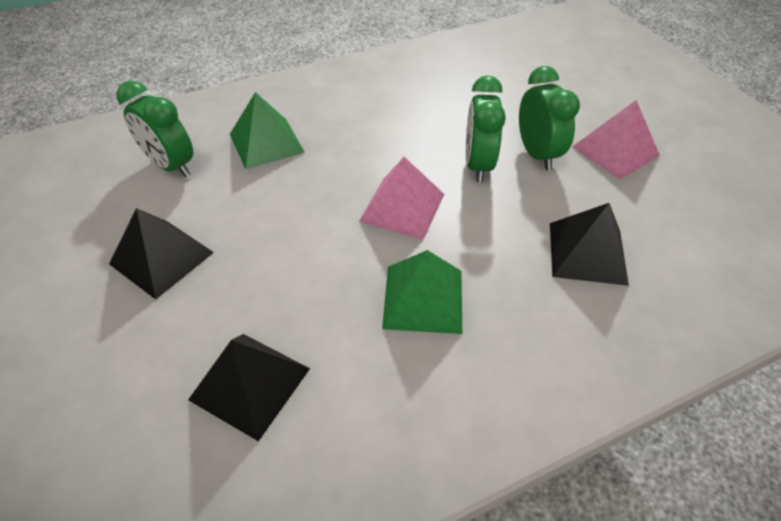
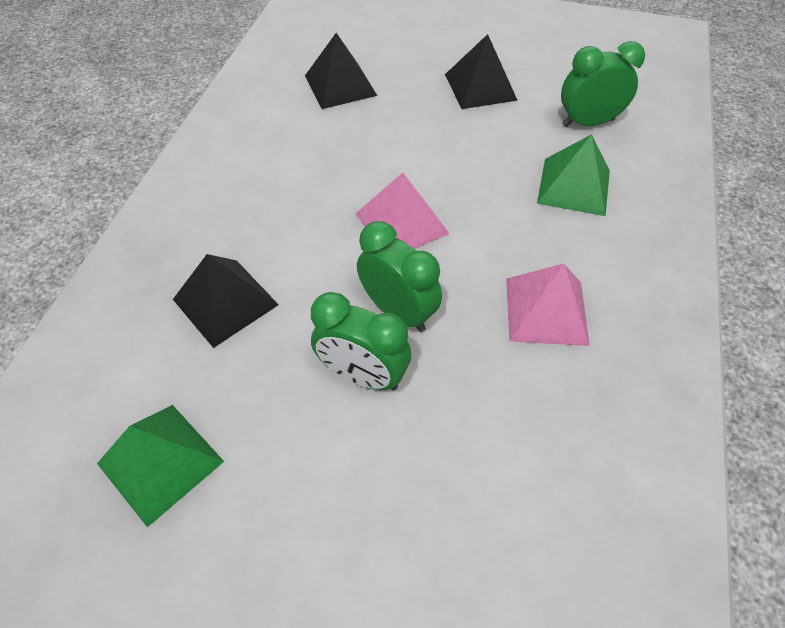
camera: 130 degrees right, 5 degrees up
green pyramid [382,250,462,334] -> green pyramid moved to [97,405,224,527]
pink pyramid [572,100,660,180] -> pink pyramid moved to [506,263,590,346]

